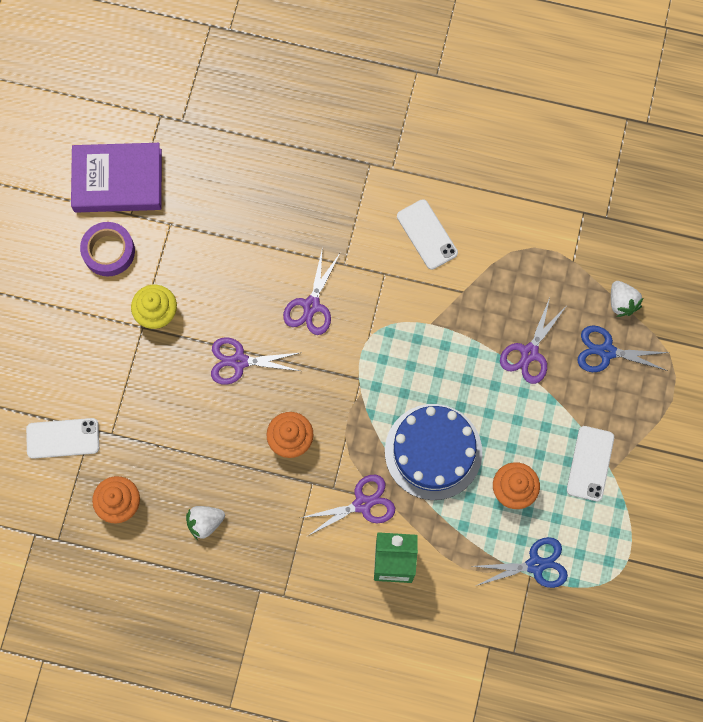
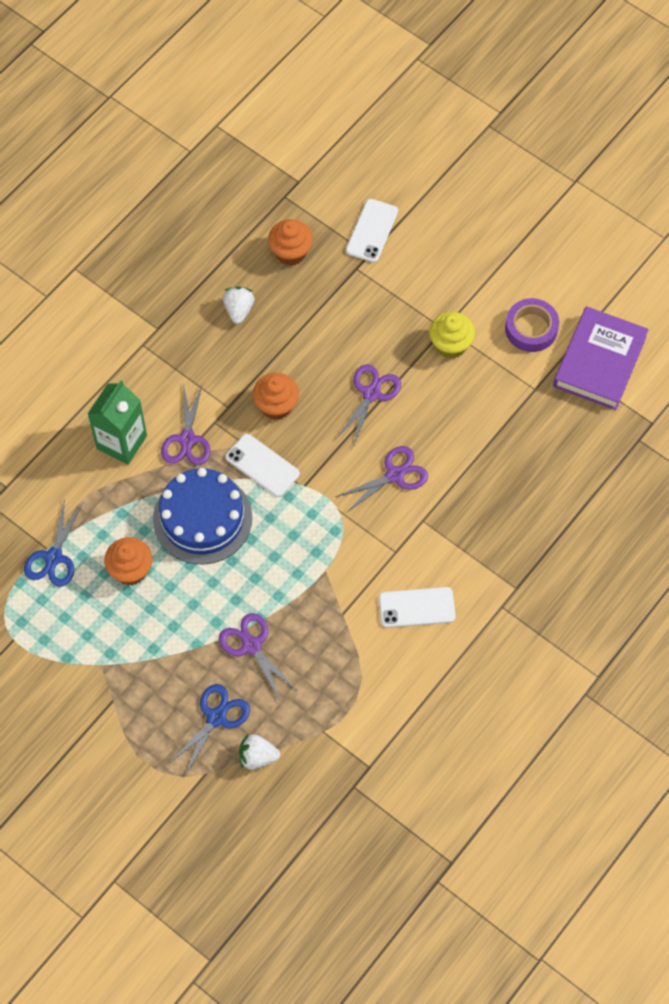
camera: 115 degrees right, 10 degrees down
purple scissors [283,251,340,335] -> purple scissors turned 105 degrees clockwise [335,446,428,513]
white phone [567,426,614,501] -> white phone moved to [225,434,300,497]

